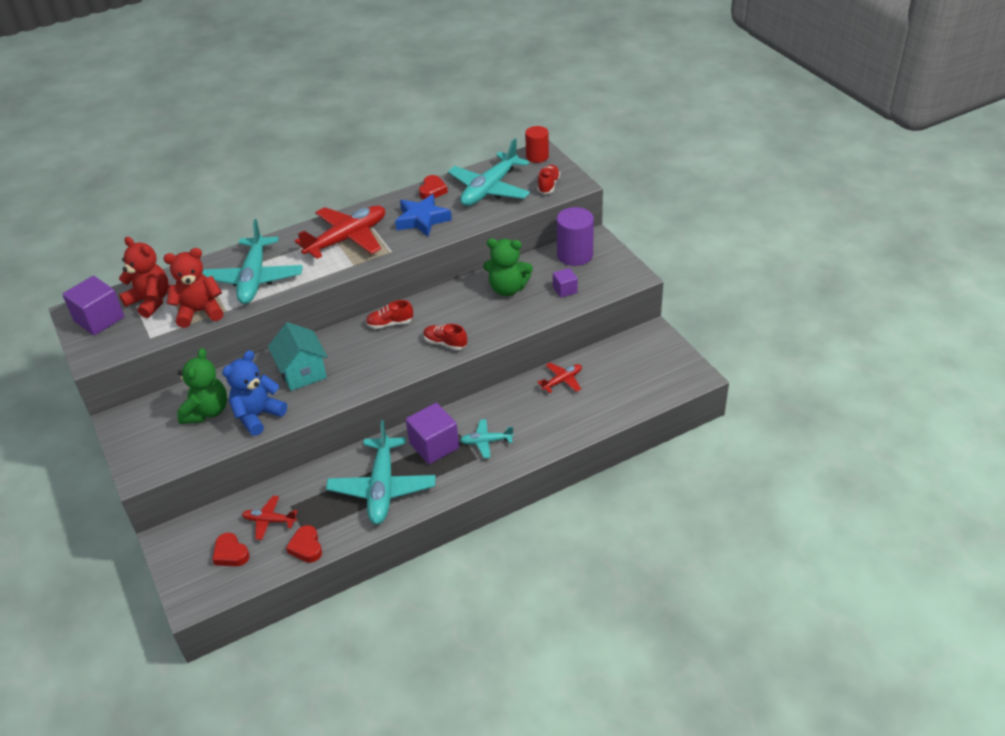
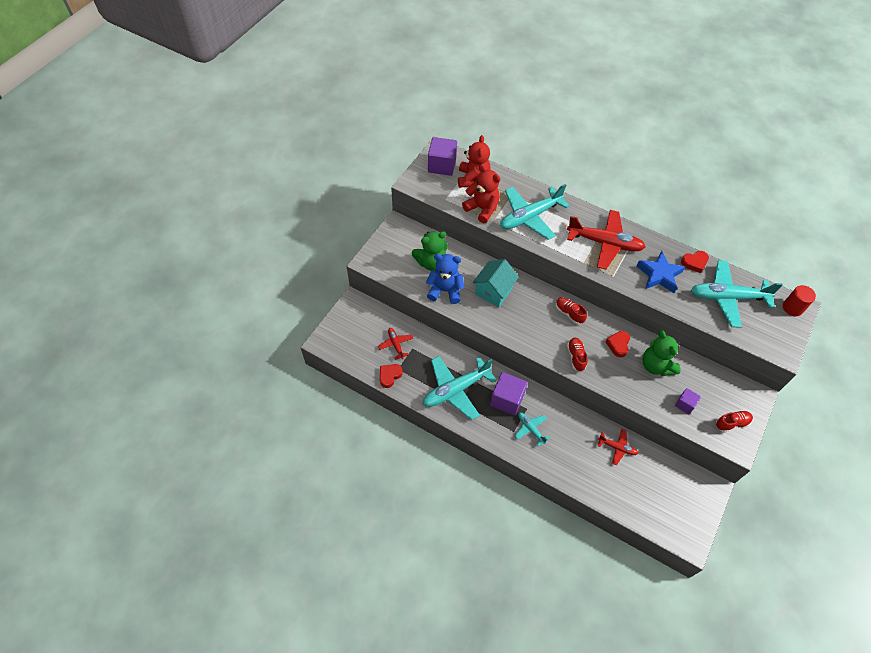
camera: 55 degrees right, 15 degrees up
red heart [212,532,250,566] -> red heart moved to [606,331,630,357]
red shoe [537,165,560,194] -> red shoe moved to [716,410,753,433]
purple cylinder [557,207,594,266] -> none

